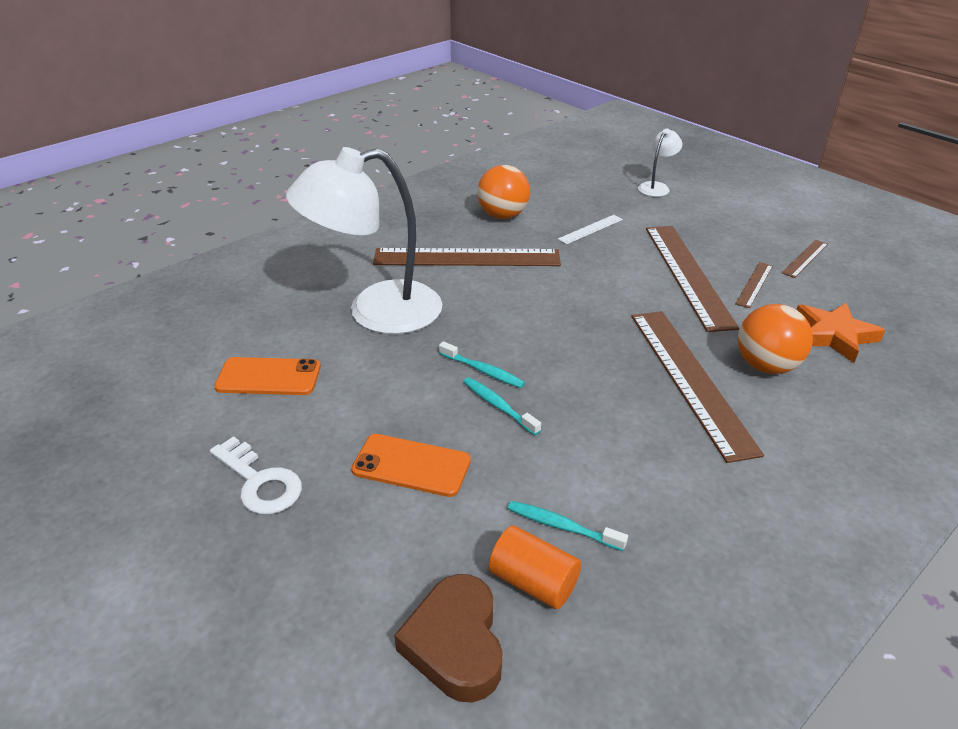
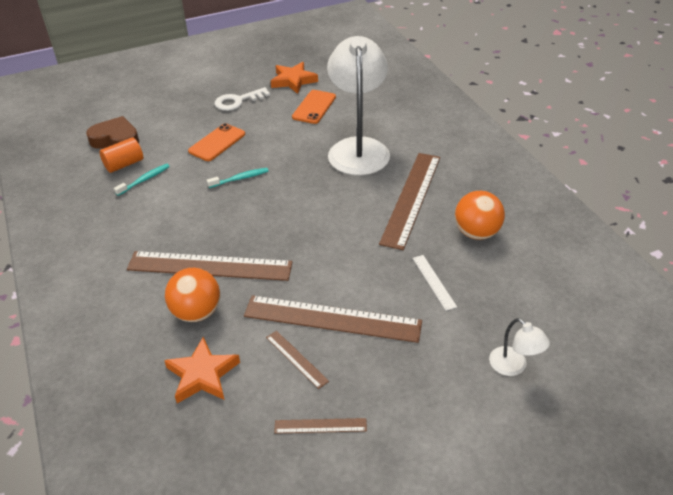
camera: 110 degrees right, 5 degrees up
turquoise toothbrush [439,341,525,388] -> none
brown ruler [782,240,828,278] -> brown ruler turned 60 degrees counterclockwise [274,418,367,434]
none -> orange star [271,62,318,94]

